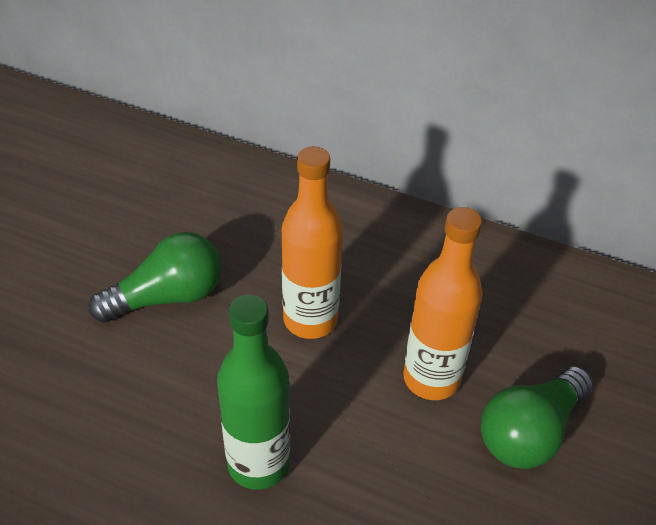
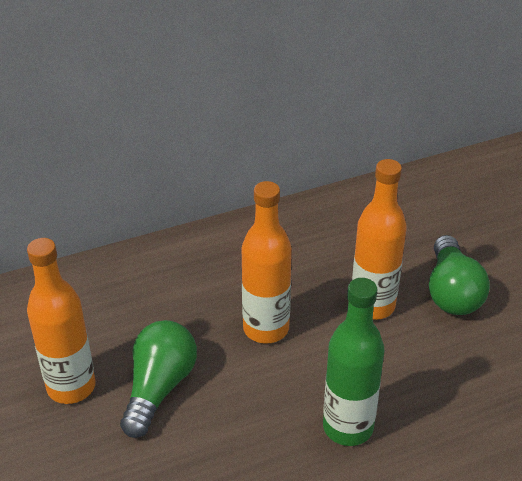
camera: 45 degrees left, 5 degrees down
none -> orange bottle [27,238,96,404]

